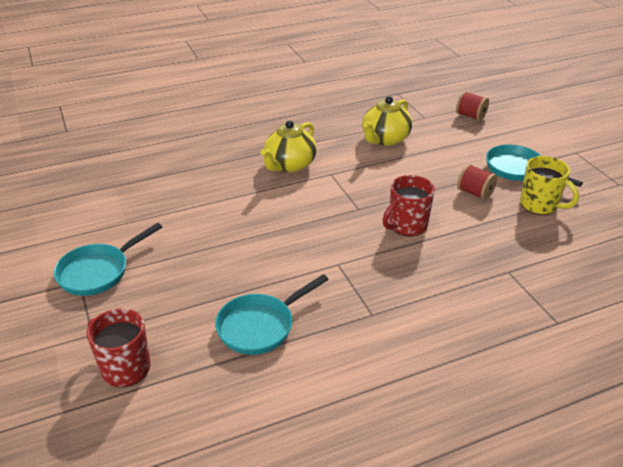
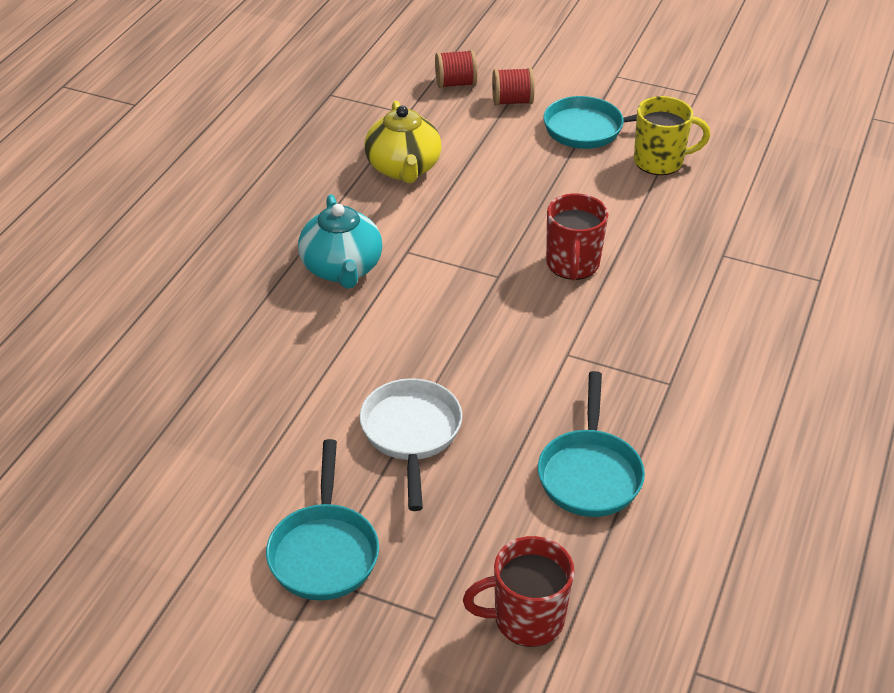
camera: 45 degrees left, 5 degrees up
yellow teapot [260,120,317,172] -> turquoise teapot [298,194,383,289]
red spool [457,164,497,200] -> red spool moved to [492,68,535,106]
none -> white pan [360,378,462,511]

